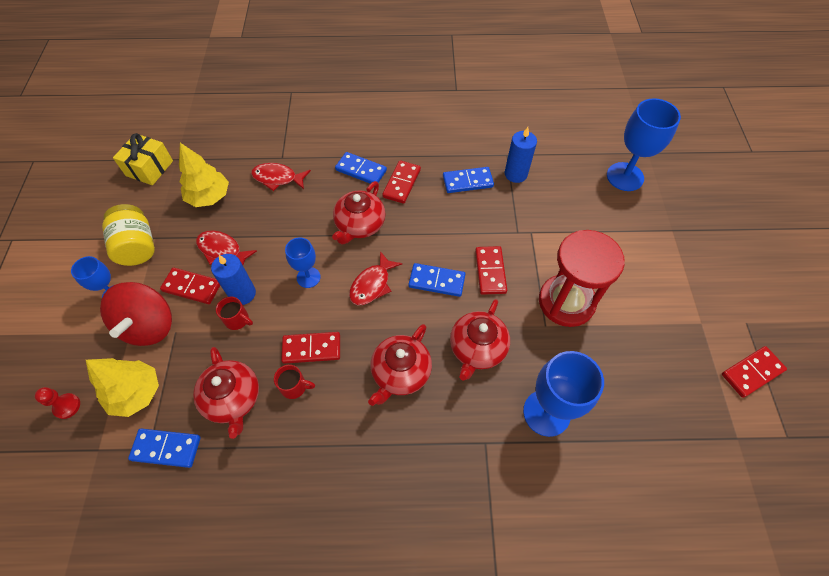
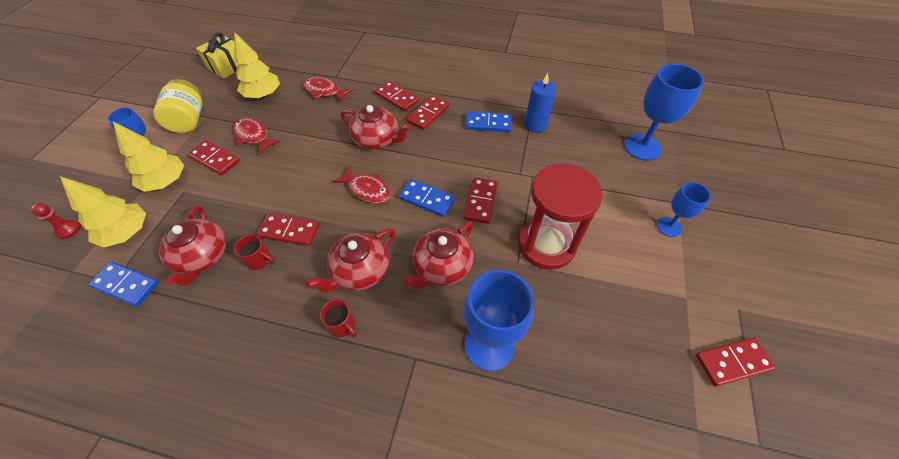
camera: 15 degrees right, 5 degrees down
red spinning top [100,282,172,346] -> yellow tree [113,122,184,192]
blue candle [211,254,256,305] -> none
red mug [216,297,253,330] -> red mug moved to [320,299,357,337]
blue goblet [285,237,321,288] -> blue goblet moved to [657,182,711,237]
red teapot [332,181,385,245] -> red teapot turned 105 degrees counterclockwise [341,105,411,149]
blue domino [335,152,387,184] -> red domino [375,81,419,112]
red fish [349,251,402,306] -> red fish turned 105 degrees counterclockwise [332,166,391,203]

